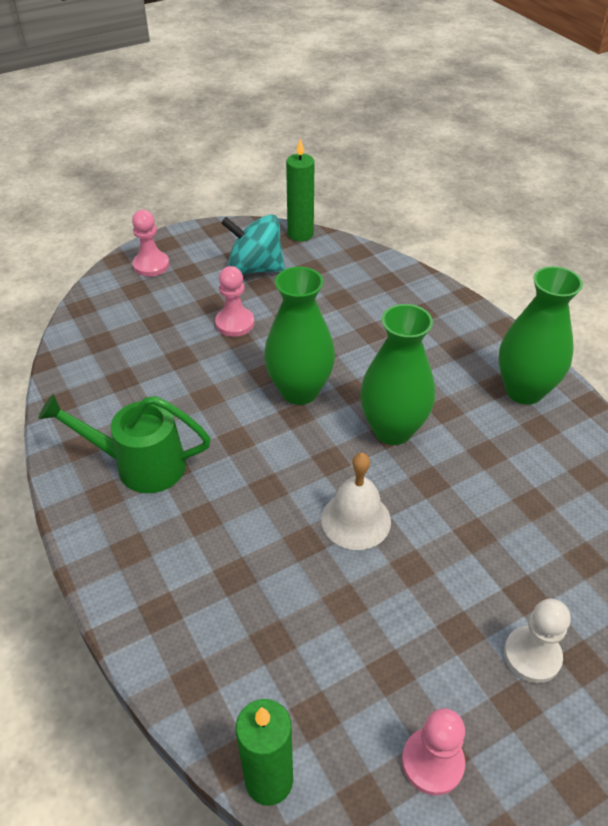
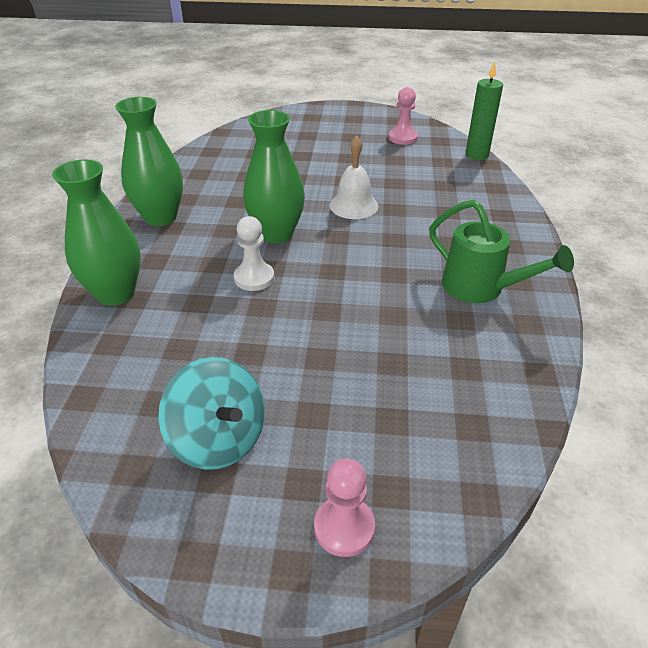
camera: 145 degrees left, 5 degrees down
pink pawn [215,266,254,337] -> none
green vase [264,267,335,405] -> green vase moved to [52,159,141,306]
green candle [286,138,314,241] -> none
white pawn [504,599,571,683] -> white pawn moved to [234,216,274,291]

